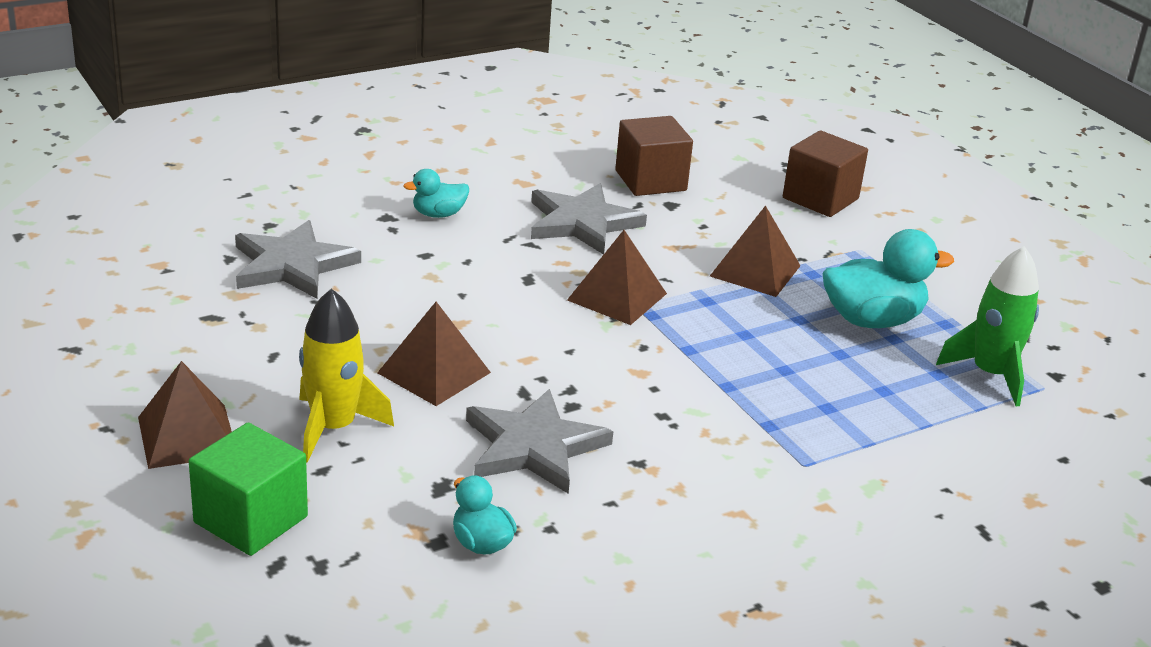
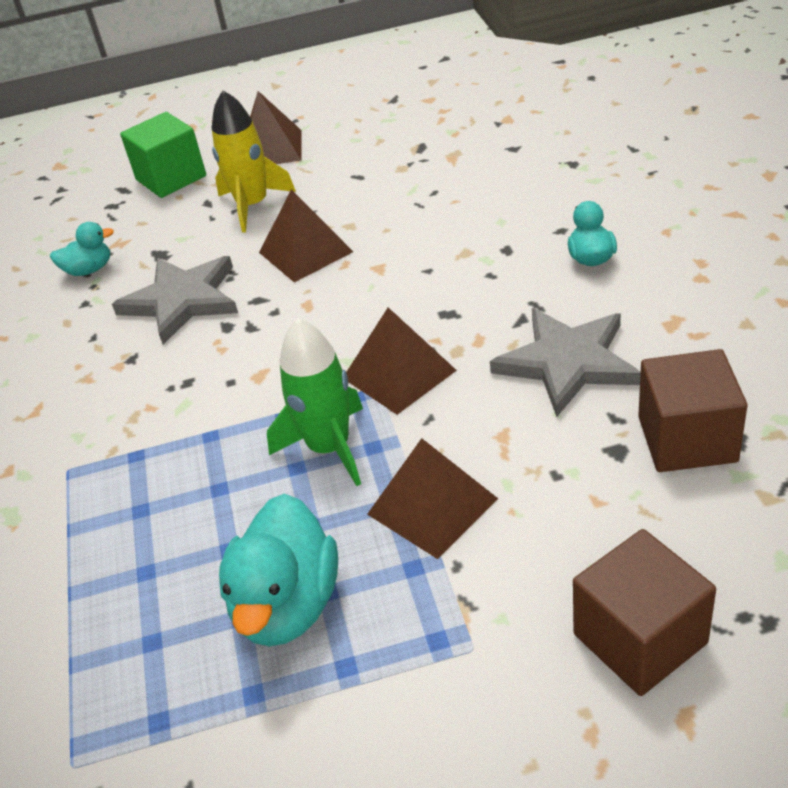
camera: 115 degrees right, 10 degrees up
grey star [235,220,361,299] -> none
green rocket [936,246,1039,406] -> green rocket moved to [267,318,363,486]

